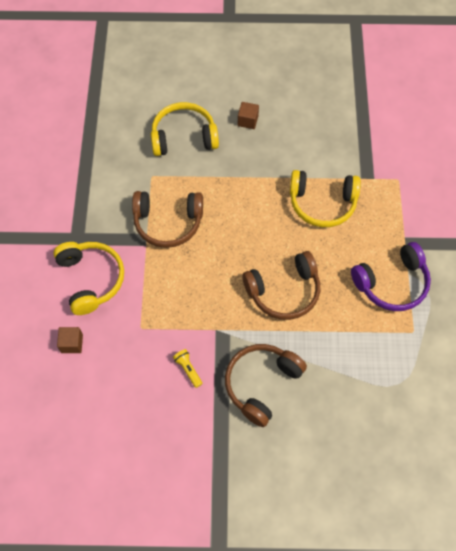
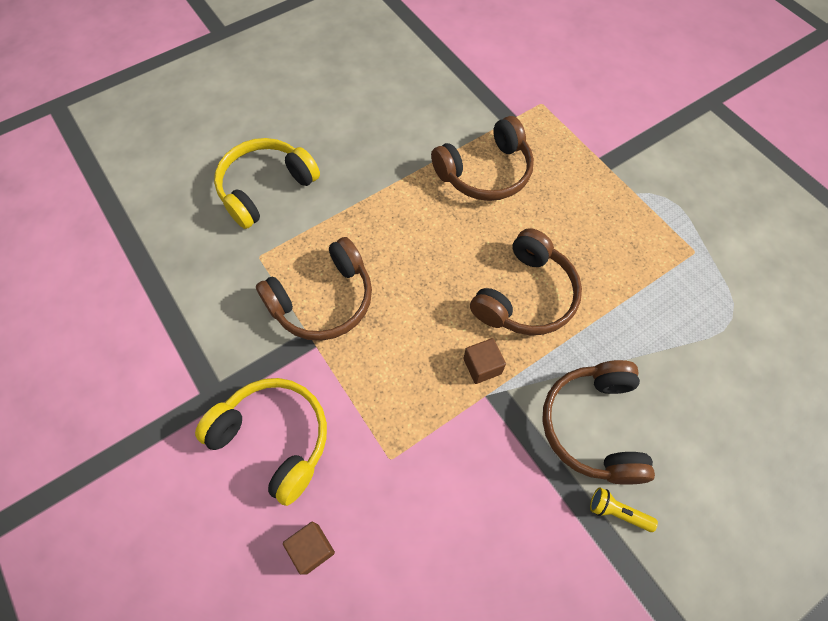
camera: 35 degrees left, 0 degrees up
yellow flashlight [173,349,203,388] -> yellow flashlight moved to [590,487,658,532]
brown cube [238,102,259,129] -> brown cube moved to [463,338,506,384]
yellow headphones [290,170,361,227] -> brown headphones [431,116,534,201]
purple headphones [351,242,431,311] -> none

